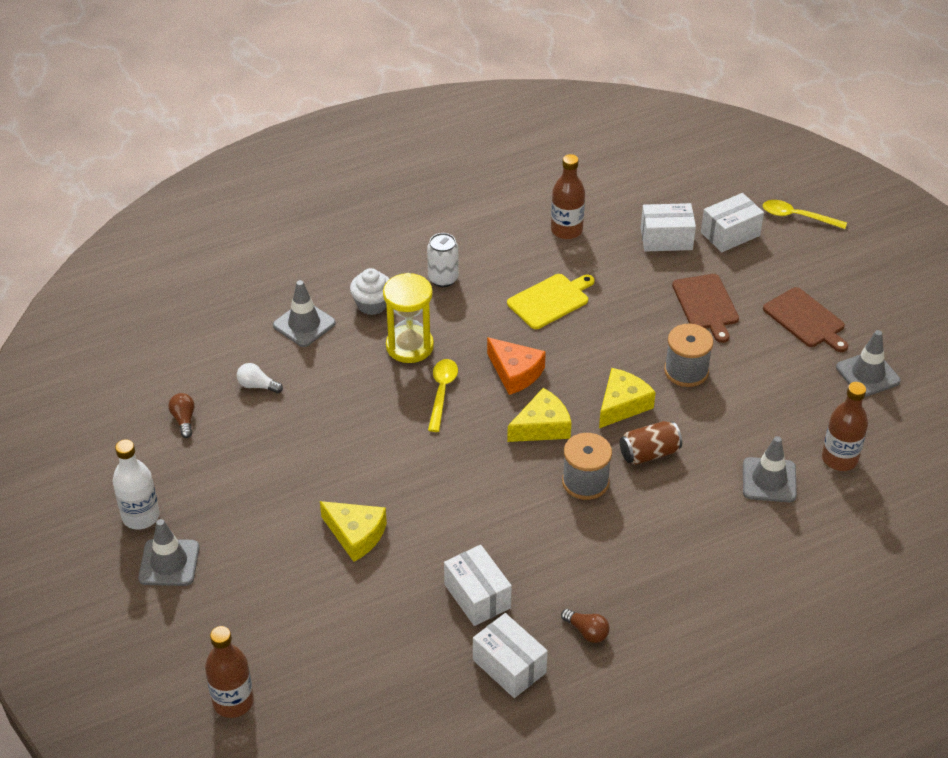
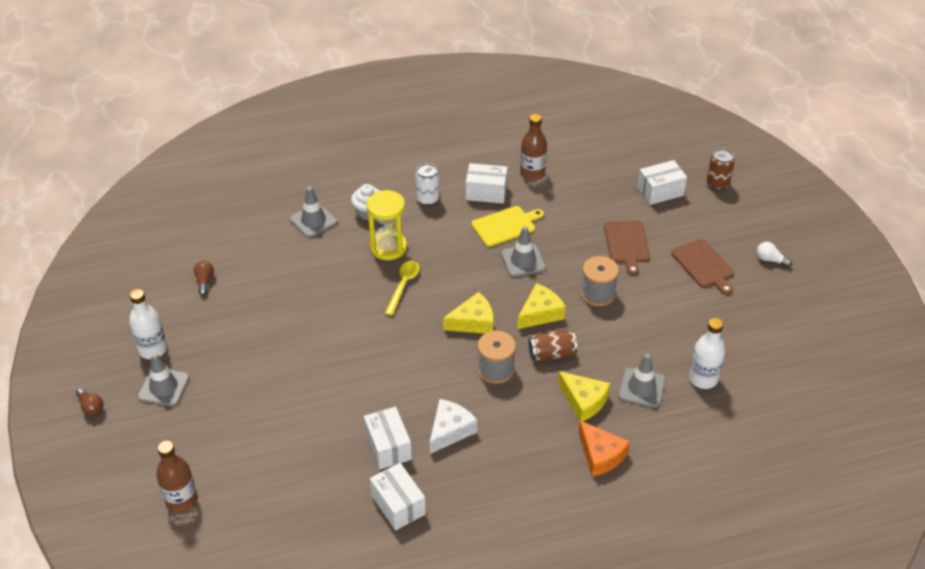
camera: 10 degrees right, 0 degrees up
white light bulb [237,363,283,393] -> white light bulb moved to [757,242,792,268]
yellow cheese [320,501,387,562] -> yellow cheese moved to [558,371,610,421]
orange cheese [487,337,546,395] -> orange cheese moved to [578,421,630,477]
brown light bulb [561,609,610,643] -> brown light bulb moved to [76,388,104,416]
white box [641,203,696,252] -> white box moved to [466,163,508,204]
yellow spoon [763,200,847,229] -> brown can [706,149,735,191]
brown bottle [822,382,868,471] -> white bottle [689,318,725,389]
grey traffic cone [836,330,901,397] -> grey traffic cone moved to [501,226,546,277]
none -> white cheese [430,399,477,454]

